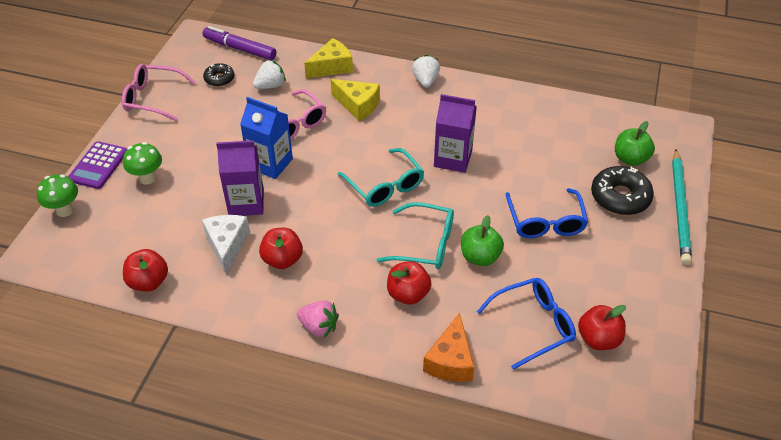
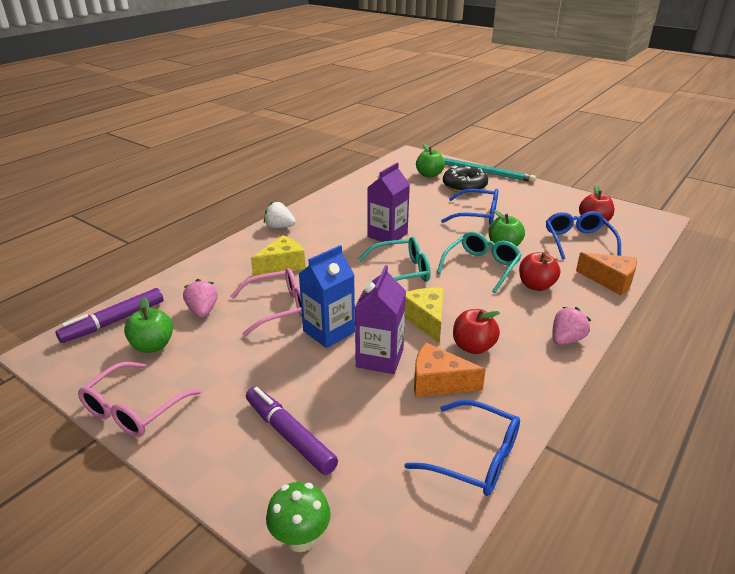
camera: 70 degrees left, 15 degrees down
purple calculator [68,141,127,189] -> none
green mushroom [123,142,162,185] -> purple marker [246,387,338,475]
red apple [123,249,168,292] -> blue glasses [404,400,520,496]
white cheese [202,215,250,275] -> orange cheese [414,343,486,397]
black donut [203,63,234,87] -> green apple [124,297,173,353]
white strawberry [253,60,286,89] -> pink strawberry [183,279,218,317]
yellow cheese [304,38,353,78] -> yellow cheese moved to [405,288,443,343]

